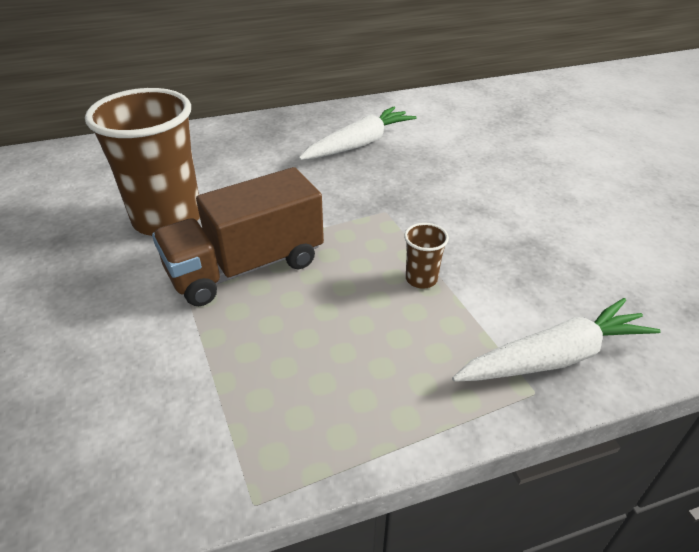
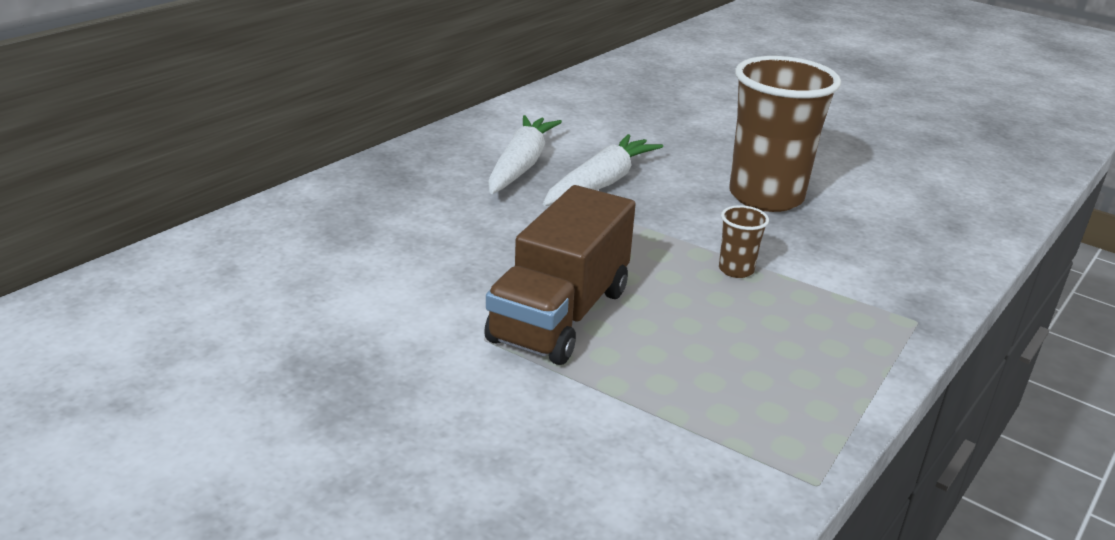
camera: 35 degrees left, 10 degrees down
brown cup [85,88,200,236] -> brown cup moved to [729,56,841,212]
white carrot [452,298,661,382] -> white carrot moved to [543,134,663,206]

